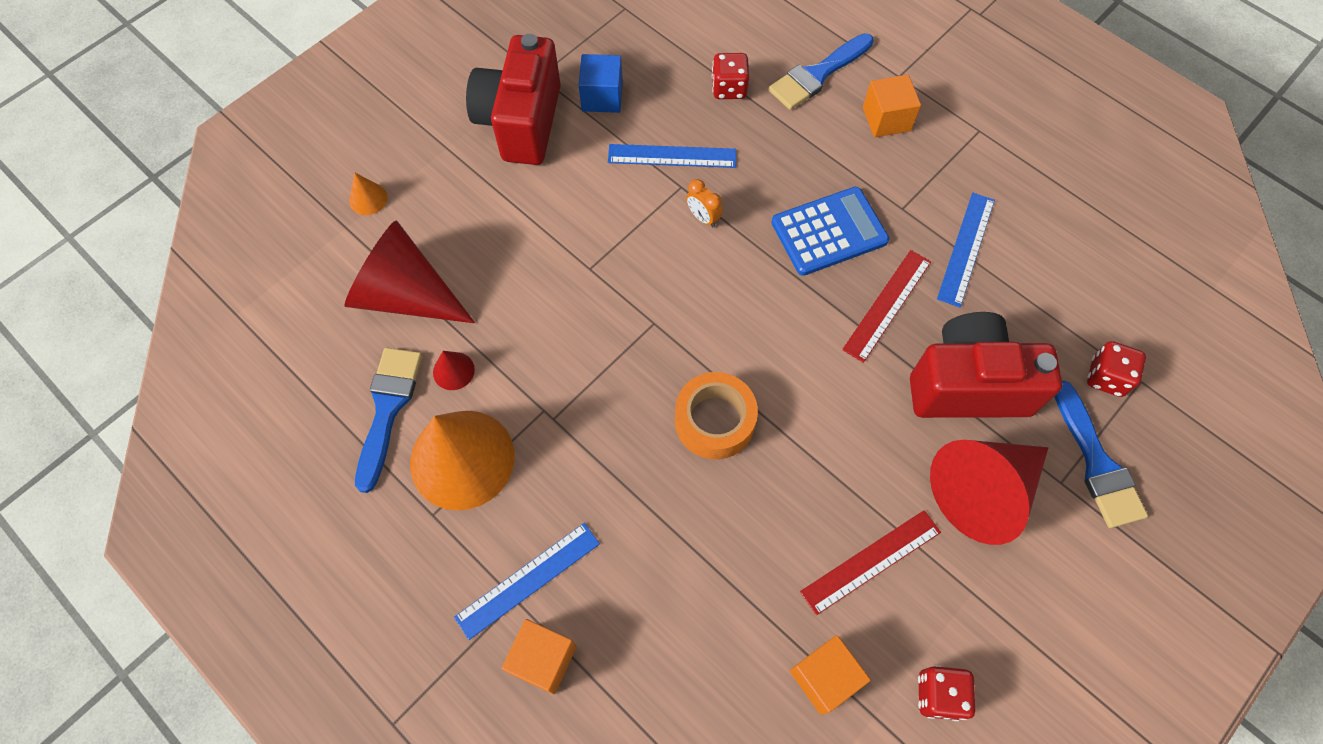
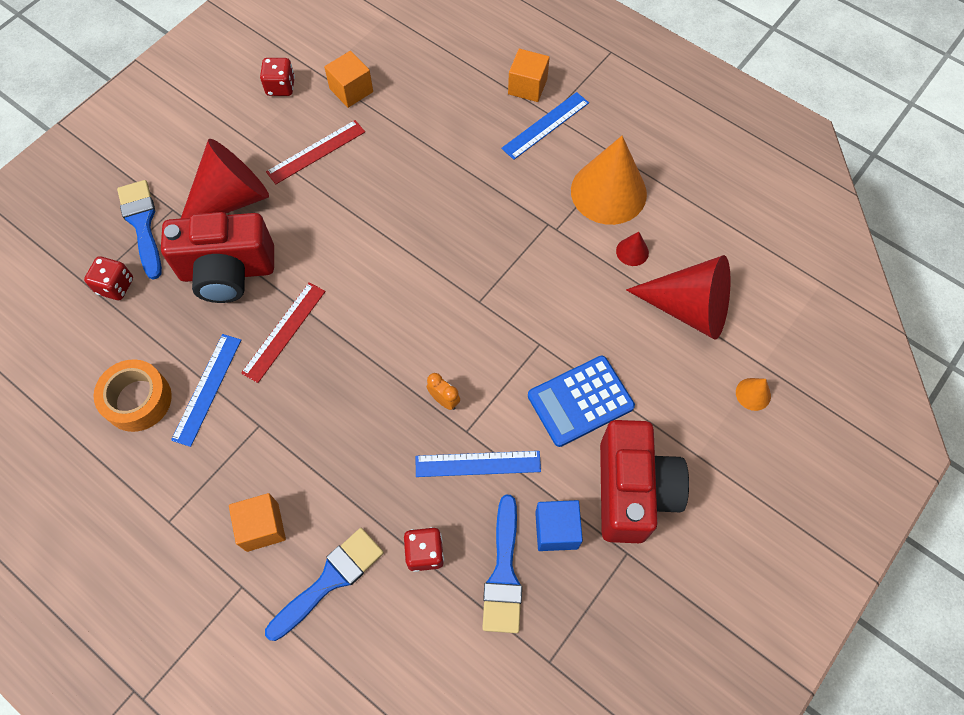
camera: 175 degrees right, 0 degrees up
blue brush [355,347,422,493] -> blue brush moved to [482,495,522,633]
orange tape [675,372,758,459] -> orange tape moved to [94,359,172,432]
blue calculator [771,187,889,276] -> blue calculator moved to [528,356,635,447]

